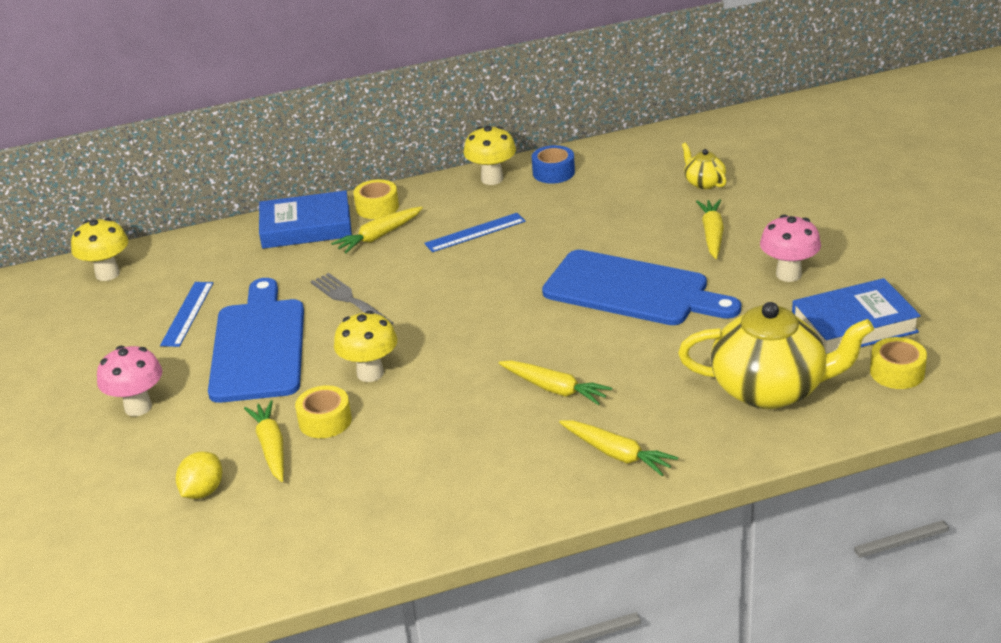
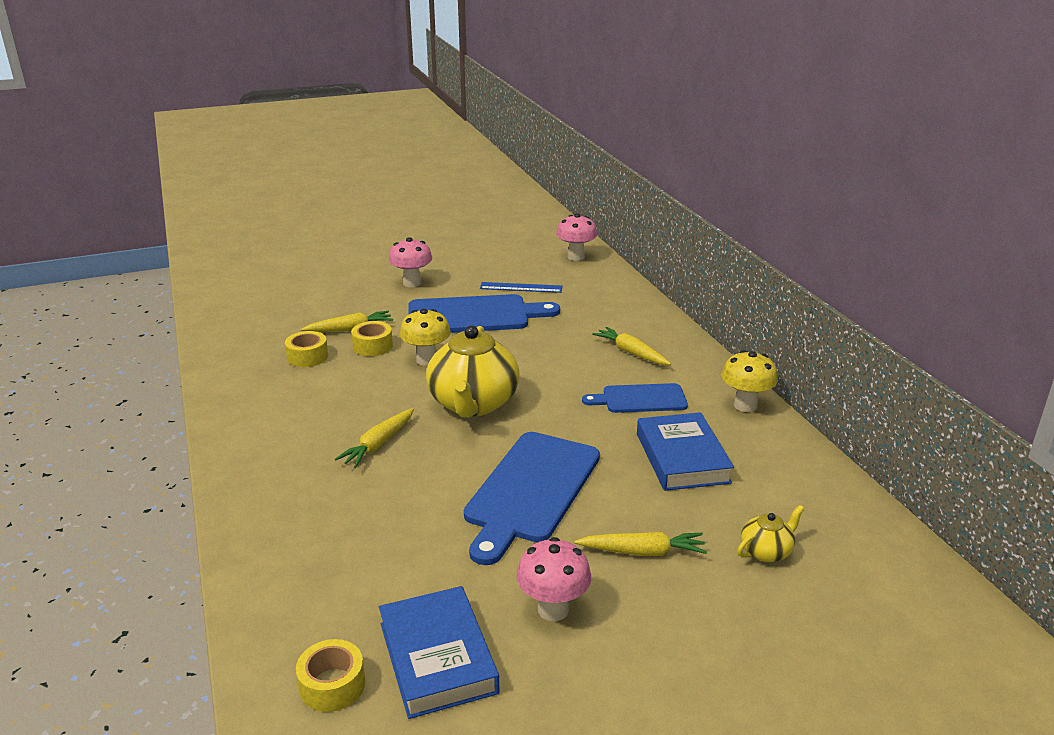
camera: 85 degrees right, 5 degrees down
yellow mushroom [71,218,128,281] -> pink mushroom [556,213,597,261]
yellow lemon [176,451,223,499] -> none
blue book [259,190,352,249] -> blue book moved to [637,412,734,491]
grey fork [310,273,393,325] -> none
yellow tape [353,179,399,219] -> yellow tape moved to [285,331,328,367]
blue ruler [424,213,526,252] -> blue cutting board [582,383,688,413]
blue tape [532,145,575,184] -> none
yellow carrot [559,421,678,476] -> none
yellow teapot [678,302,874,409] -> yellow teapot moved to [426,325,520,417]

